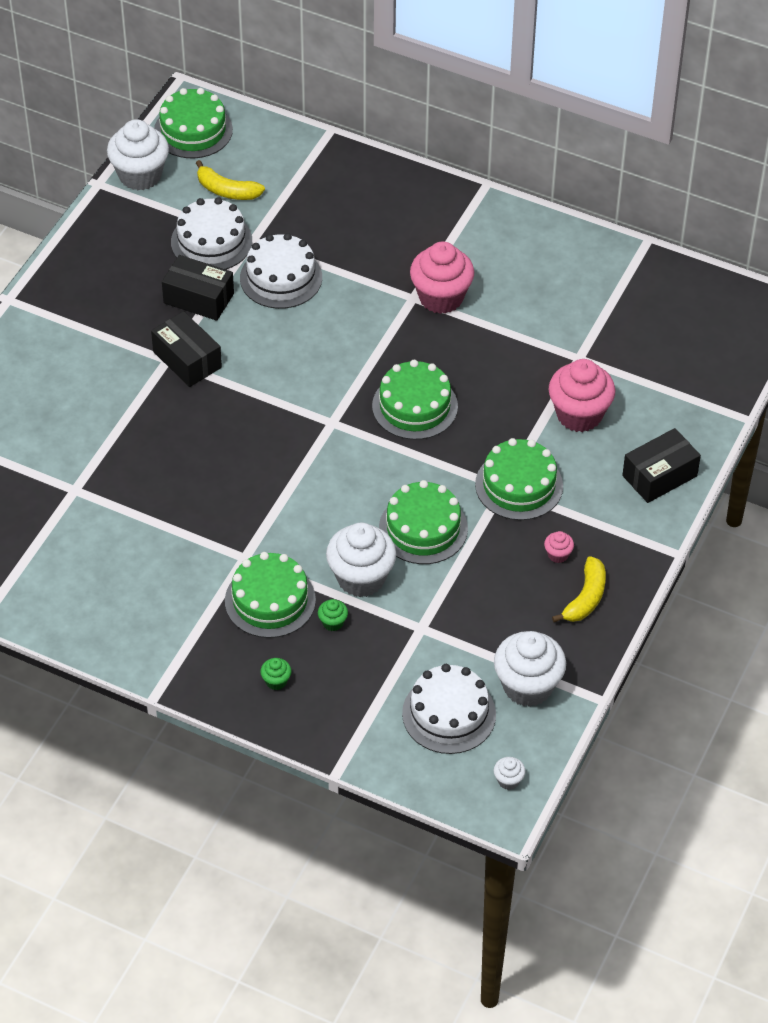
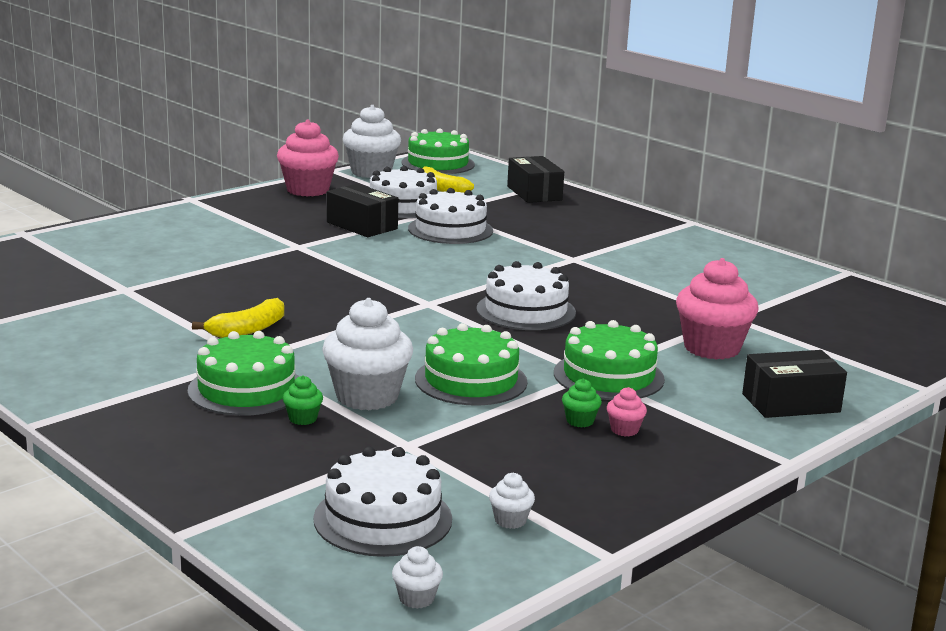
camera: 20 degrees right, 30 degrees down
black box [151,311,222,387] -> black box moved to [507,156,564,203]
green cupcake [260,658,291,690] -> green cupcake moved to [562,379,602,427]
green cake [372,360,458,440] -> white cake [476,261,576,330]
pink cupcake [410,242,474,314] -> pink cupcake moved to [277,119,339,197]
white cupcake [494,631,566,707] -> white cupcake [489,473,535,529], size x0.43
yellow banana [552,556,606,622] -> yellow banana moved to [192,298,284,338]

